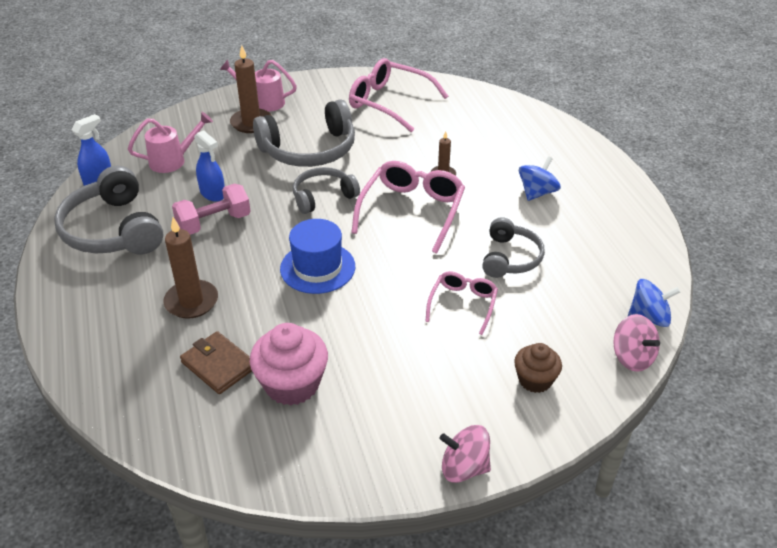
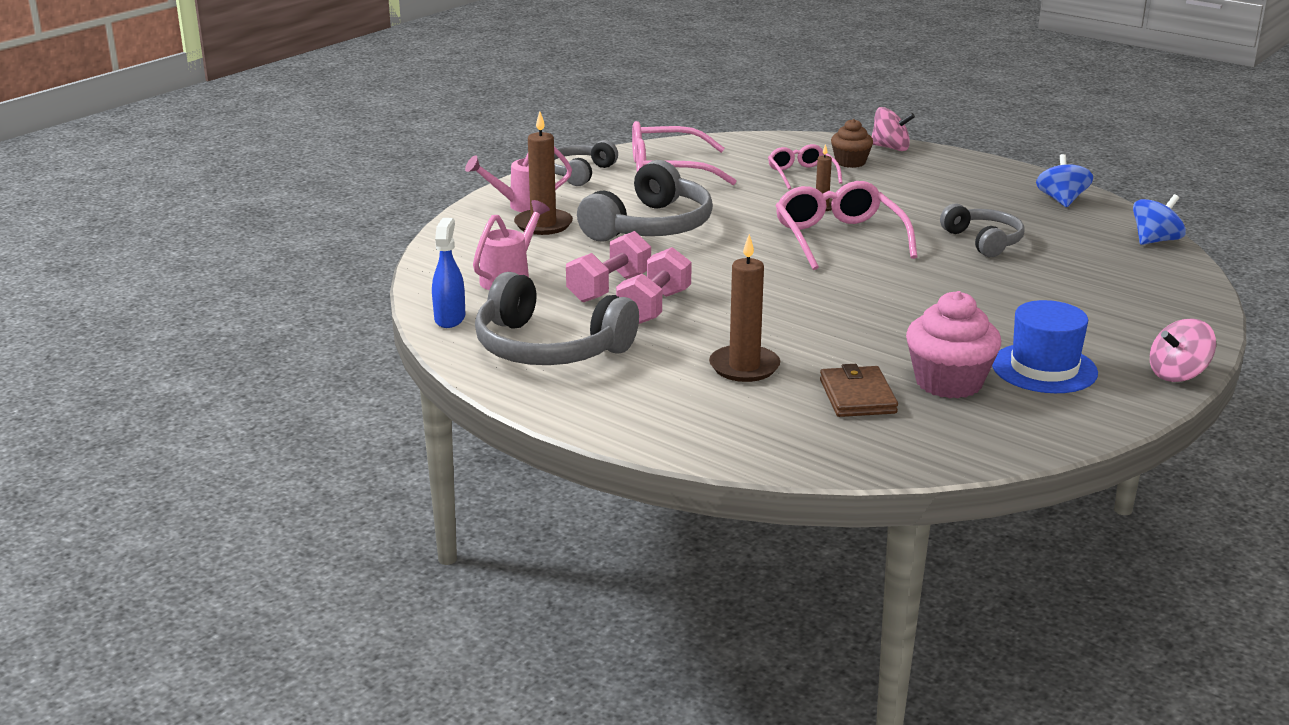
camera: 35 degrees left, 15 degrees down
brown wallet [180,331,252,394] -> brown wallet turned 75 degrees clockwise [820,364,898,417]
blue spray bottle [194,130,225,202] -> pink dumbbell [566,231,651,302]
blue hat [280,219,355,294] -> blue hat moved to [992,300,1098,393]
grey headphones [293,167,360,214] -> grey headphones moved to [554,140,618,186]
pink glasses [425,271,498,335] -> pink glasses moved to [768,144,843,190]
brown cupcake [514,343,562,393] -> brown cupcake moved to [831,119,873,168]
blue spinning top [519,156,561,201] -> blue spinning top moved to [1036,154,1093,207]
pink spinning top [613,314,660,372] -> pink spinning top moved to [872,107,915,151]

